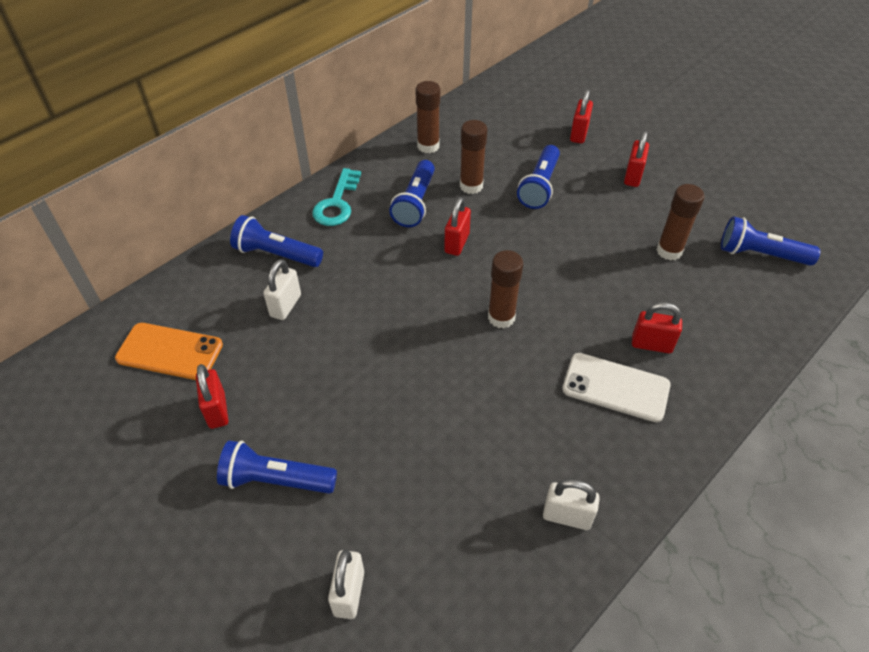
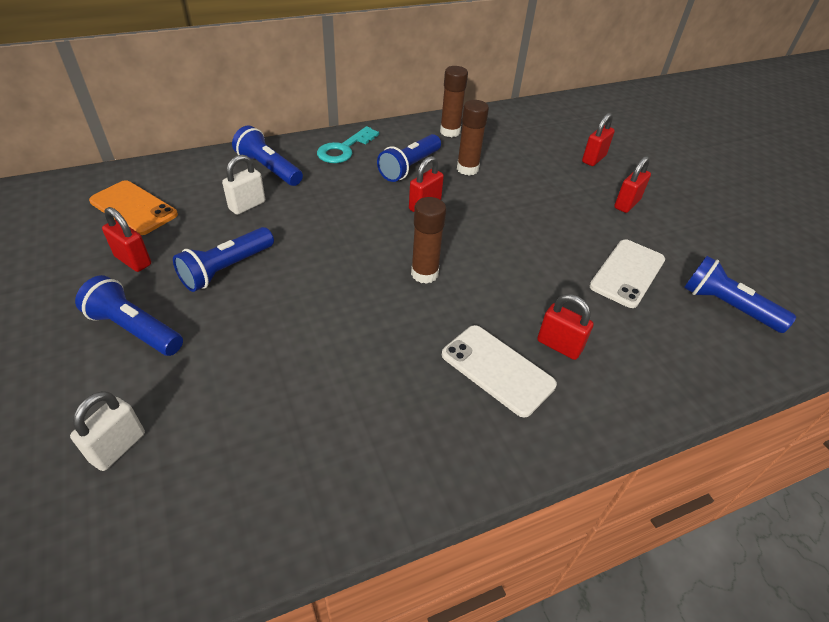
camera: 20 degrees right, 5 degrees down
red padlock [196,364,228,429] -> red padlock turned 60 degrees counterclockwise [102,207,151,272]
blue flashlight [517,145,560,209] -> blue flashlight moved to [173,227,274,292]
white padlock [543,479,600,530] -> none
brown glue stick [657,184,705,261] -> white phone [590,240,665,308]

